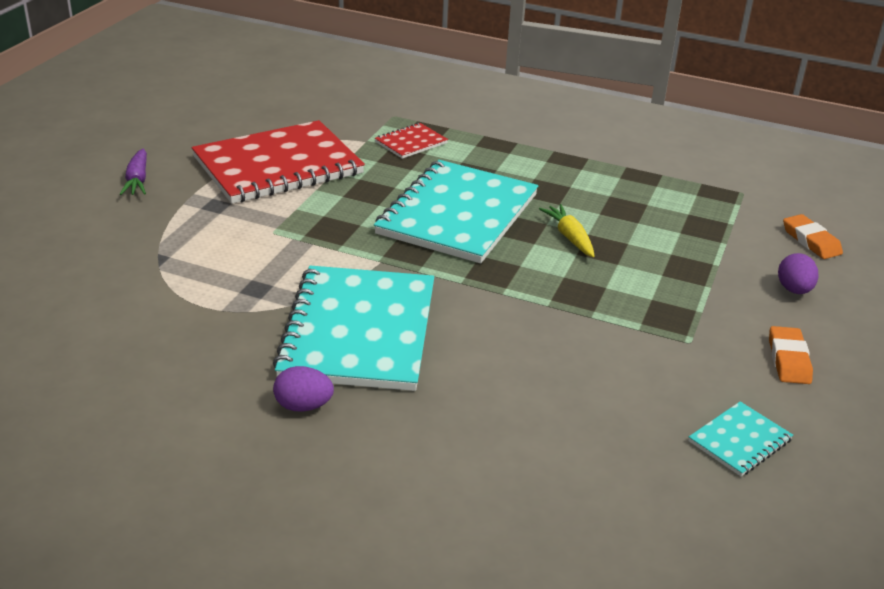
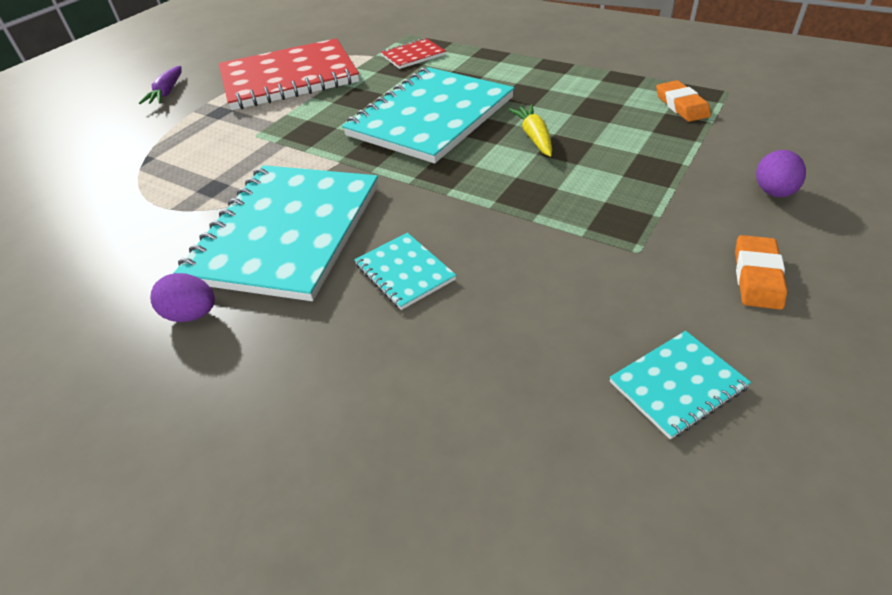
camera: 15 degrees right, 10 degrees up
orange eraser [783,214,843,259] -> orange eraser moved to [656,80,711,122]
none -> turquoise notebook [354,233,456,310]

